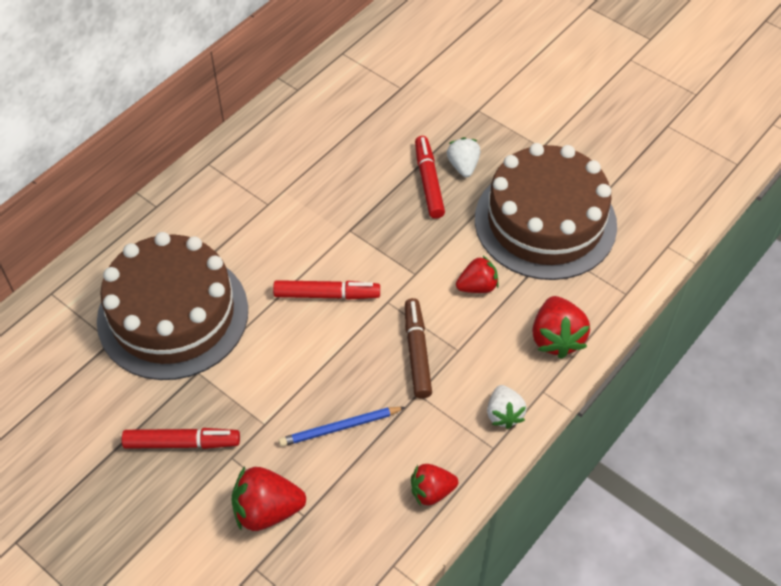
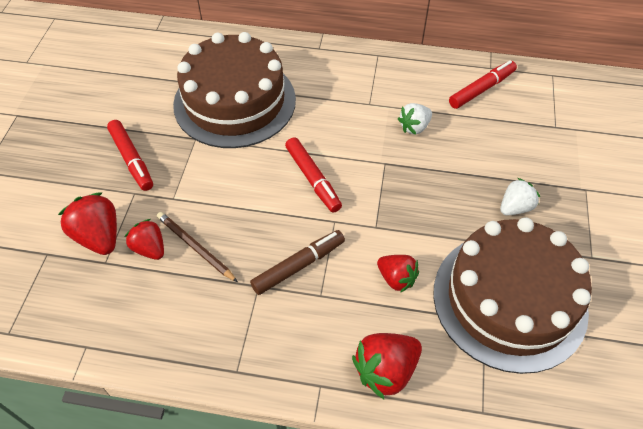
camera: 60 degrees right, 0 degrees up
blue pencil [279,407,405,447] -> brown pencil [157,212,238,282]
red strawberry [411,464,458,506] -> red strawberry moved to [125,219,164,260]
red marker [415,136,445,219] -> red marker moved to [449,60,517,109]
white strawberry [487,385,527,429] -> white strawberry moved to [398,103,432,135]

